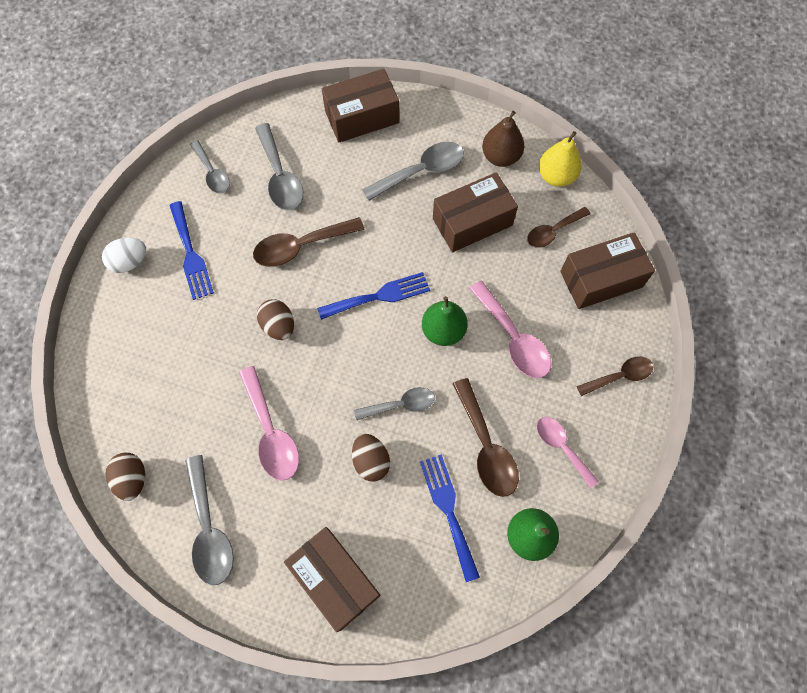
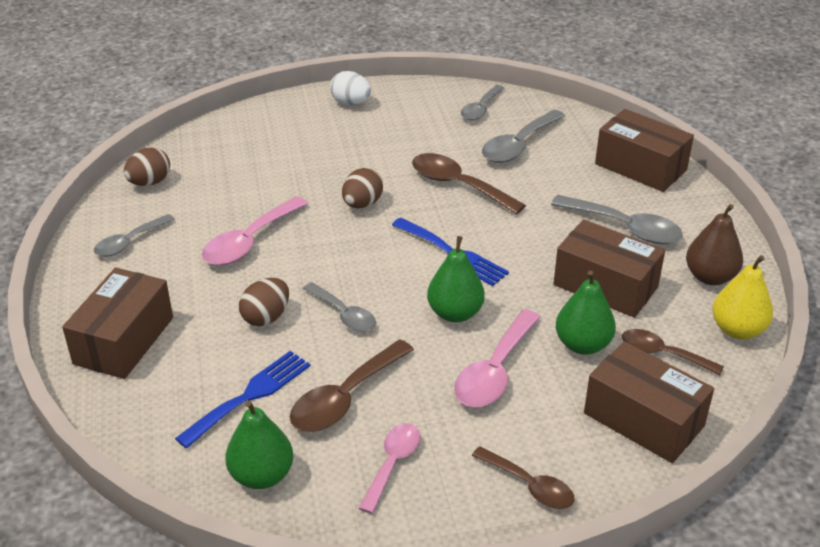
camera: 60 degrees right, 30 degrees down
blue fork [169,201,214,300] -> none
grey spoon [185,455,234,585] -> grey spoon [94,214,175,257], size x0.66
none -> green pear [556,270,616,355]

